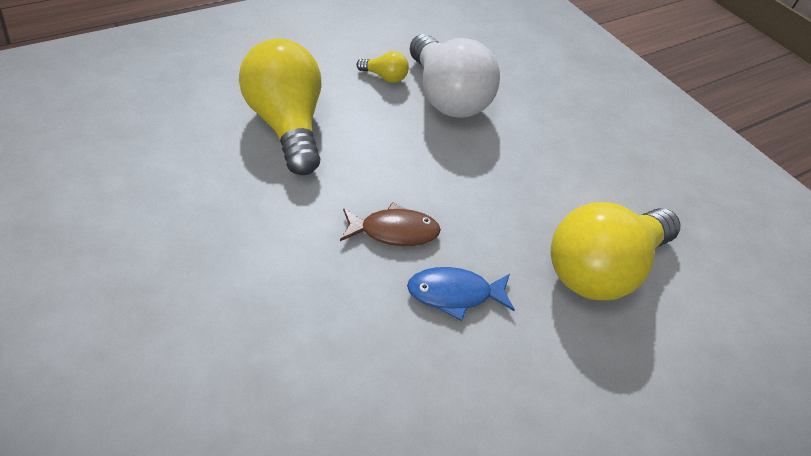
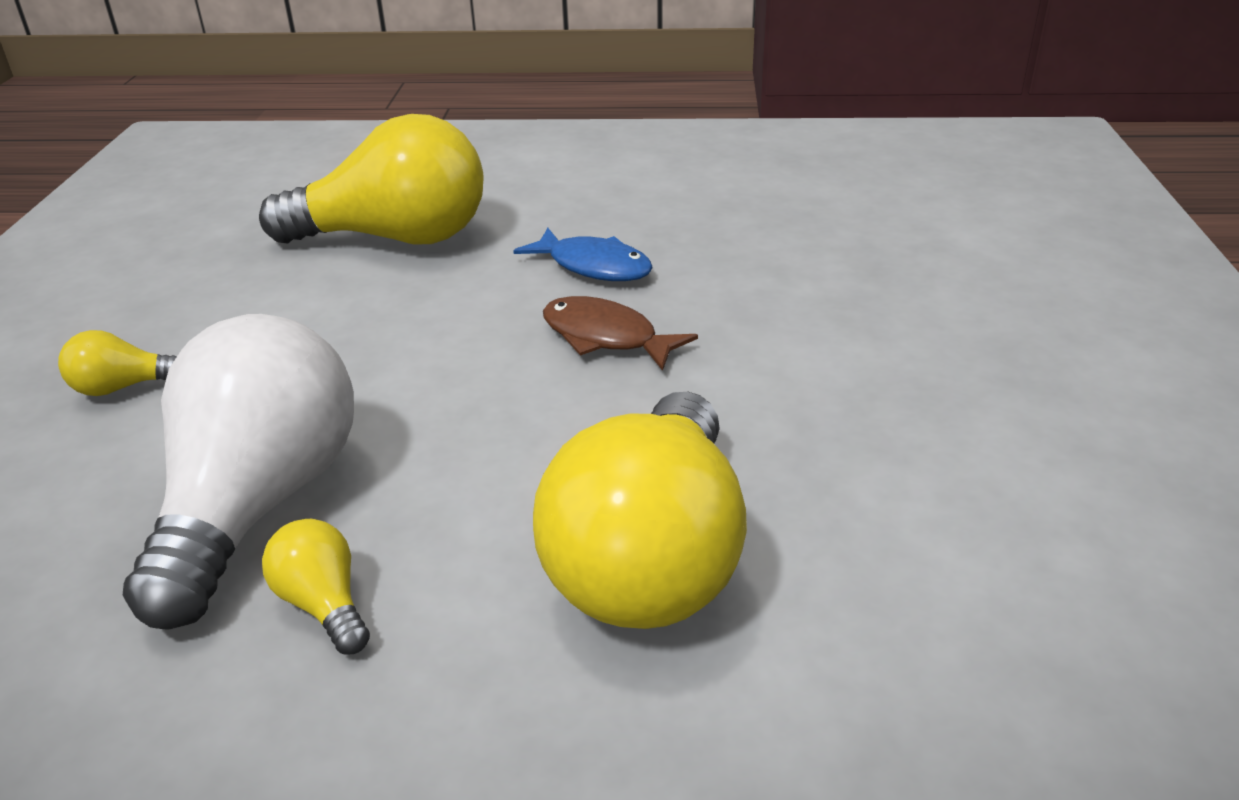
camera: 140 degrees left, 15 degrees down
none -> yellow light bulb [58,330,177,396]

